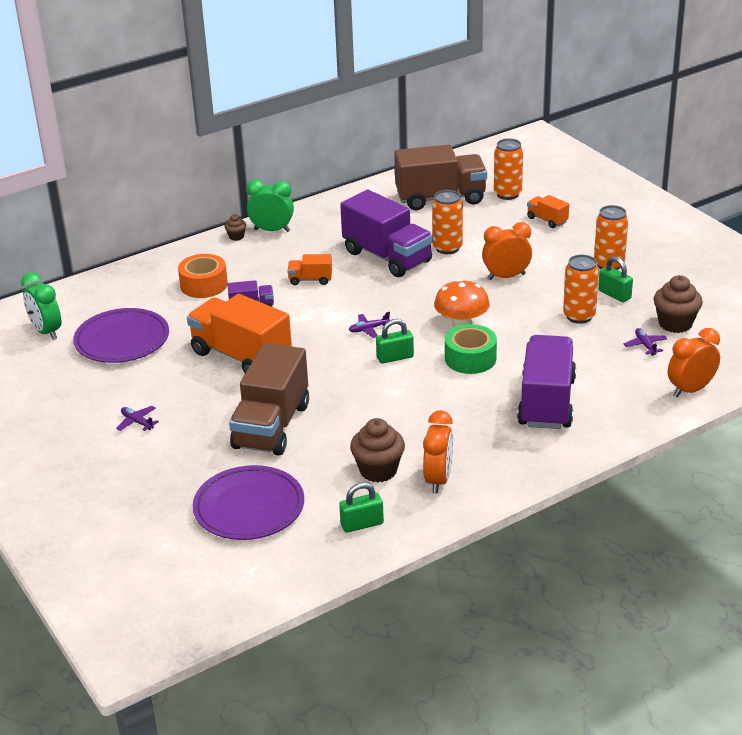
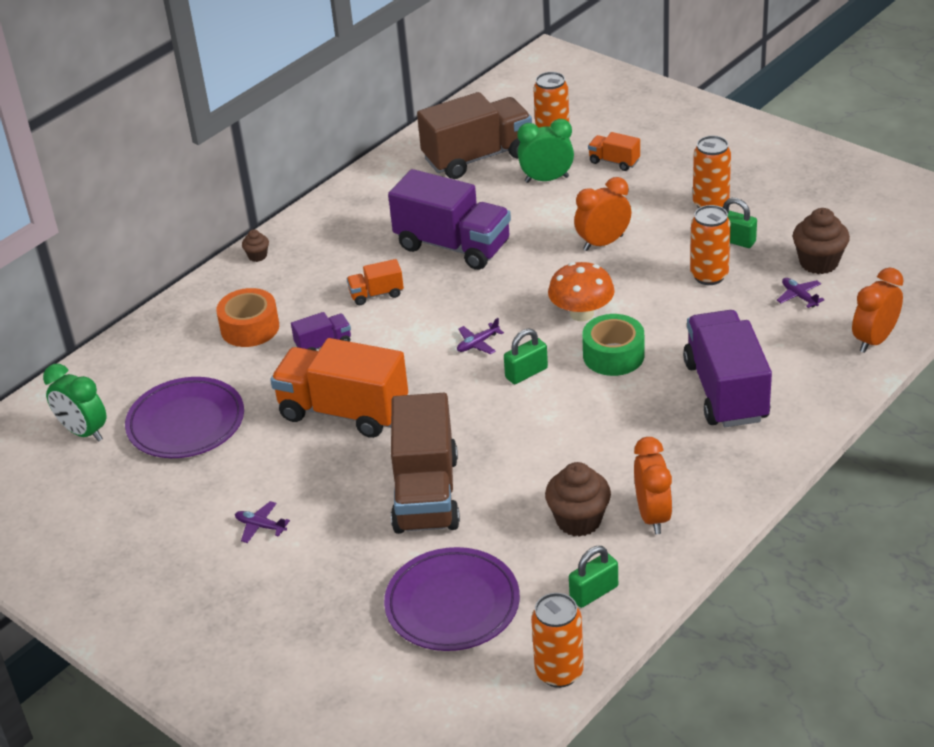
camera: 15 degrees left, 5 degrees up
green clock [246,179,294,232] -> green clock moved to [517,119,574,183]
orange can [432,190,463,254] -> orange can moved to [531,593,584,688]

